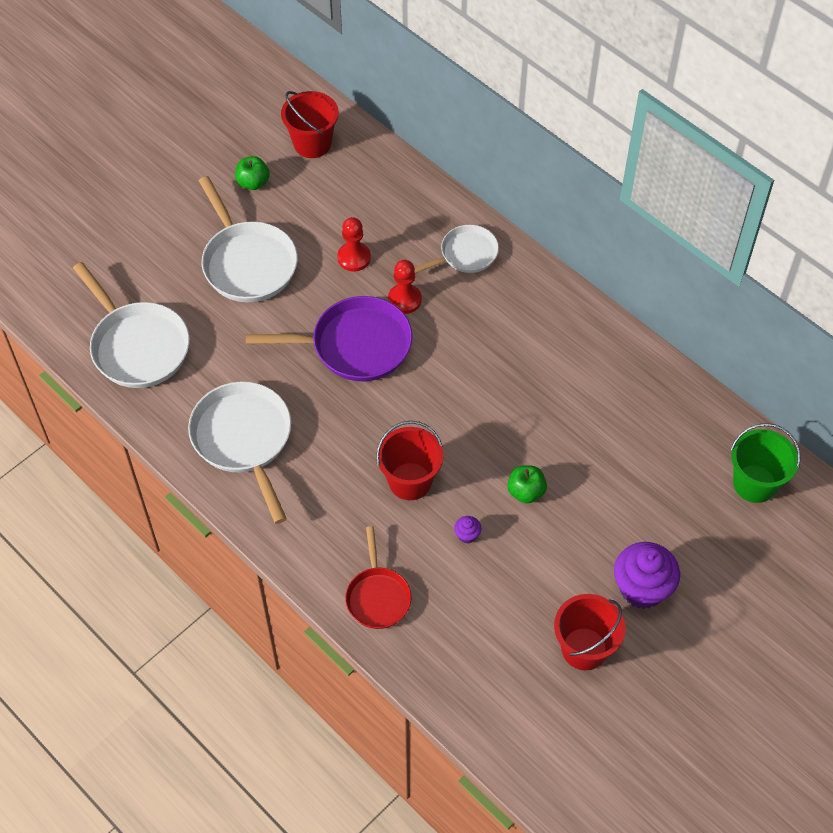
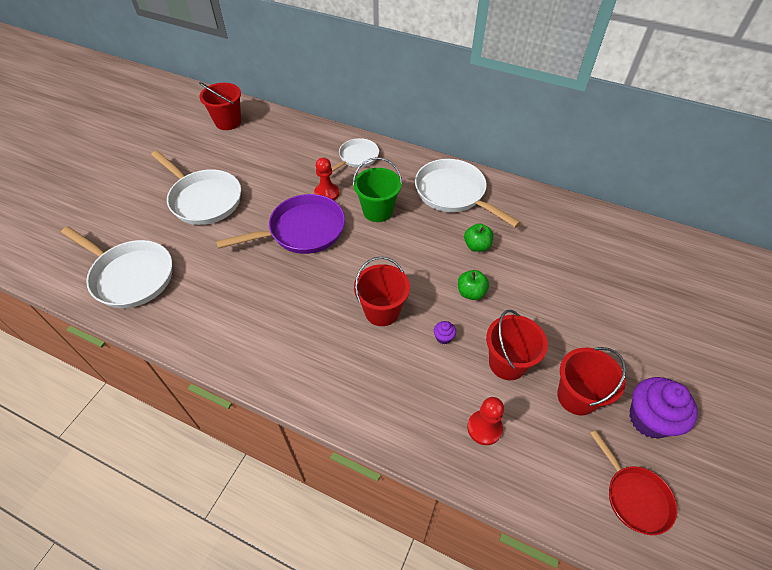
camera: 20 degrees left, 5 degrees down
white pan [188,381,291,524] -> white pan moved to [415,159,521,228]
green apple [235,156,270,190] -> green apple moved to [464,223,494,252]
red pawn [337,217,371,272] -> red pawn moved to [467,397,504,445]
red pan [345,526,411,629] -> red pan moved to [590,430,677,535]
purple cupcake [614,542,680,609] -> purple cupcake moved to [629,377,698,439]
green bucket [731,423,801,503] -> green bucket moved to [353,157,402,222]
none -> red bucket [486,310,548,380]

